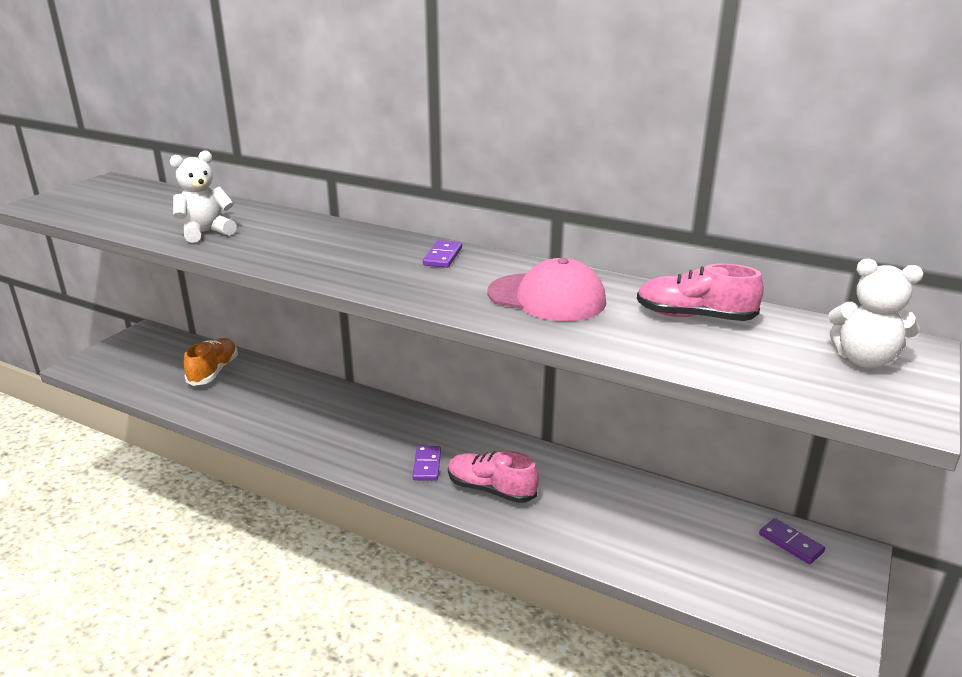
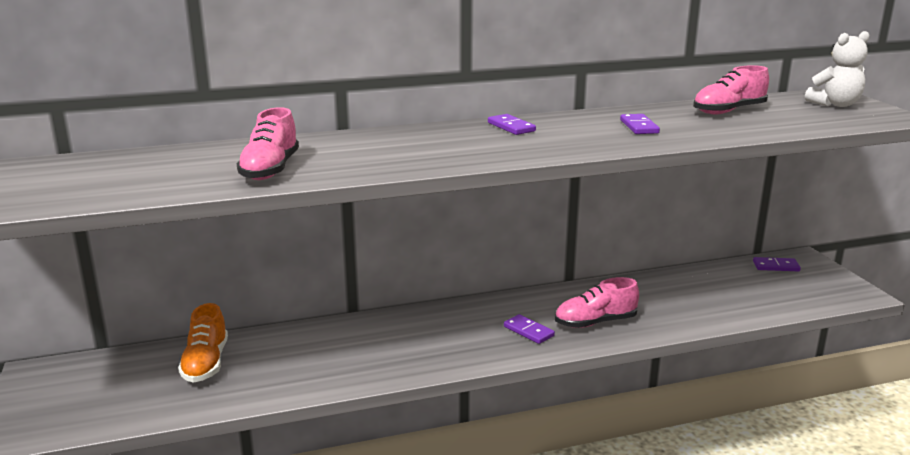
camera: 45 degrees left, 5 degrees down
white teddy bear [169,150,237,243] -> pink shoe [237,107,299,180]
orange shoe [184,338,238,386] -> orange shoe turned 150 degrees counterclockwise [178,303,228,383]
pink cap [487,258,606,321] -> purple domino [620,114,660,134]

